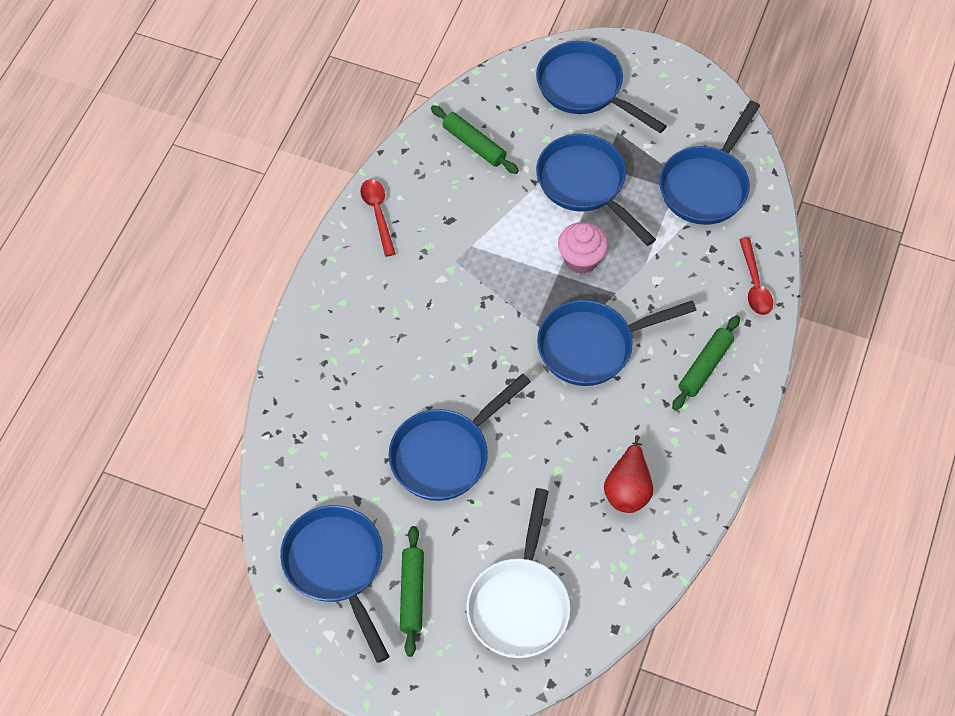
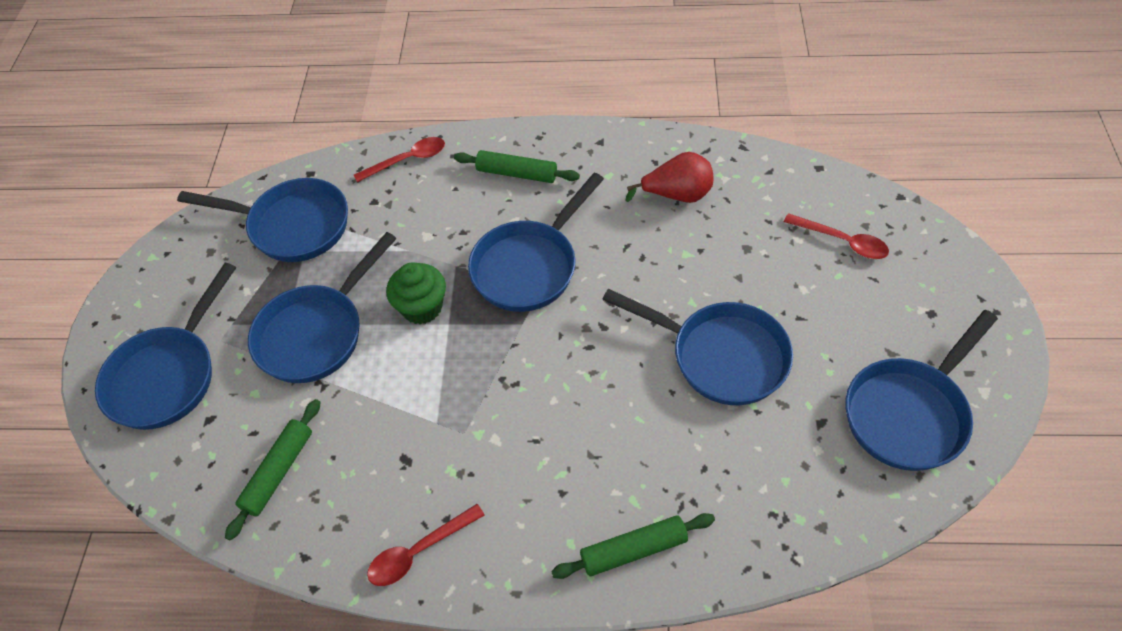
camera: 105 degrees left, 5 degrees down
green rolling pin [400,526,424,657] -> green rolling pin moved to [551,513,715,579]
white pan [466,488,570,658] -> red spoon [784,213,889,259]
blue pan [537,300,697,386] -> blue pan turned 75 degrees clockwise [468,173,604,312]
pink cupcake [558,222,608,274] -> green cupcake [386,262,446,324]

